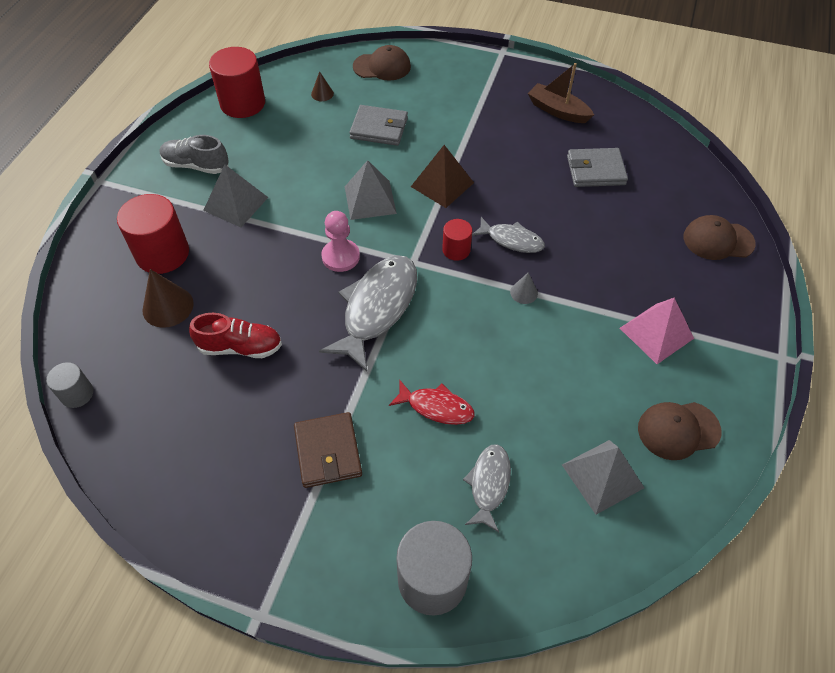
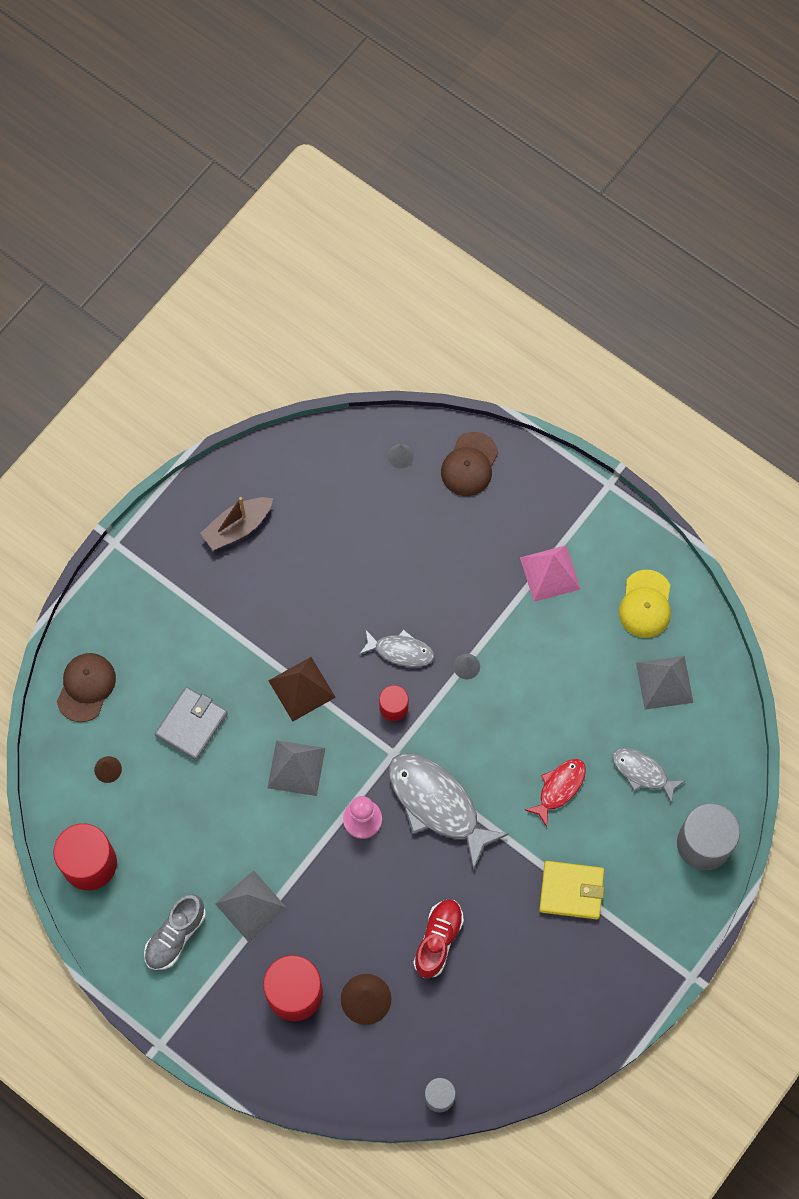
camera: 70 degrees left, 15 degrees up
brown wallet [294,412,362,488] -> yellow wallet [539,861,605,919]
grey fish [472,217,545,253] -> grey fish turned 60 degrees clockwise [359,629,434,667]
grey wallet [567,148,628,187] -> none
brown cap [638,402,721,460] -> yellow cap [619,570,671,638]
none -> grey cone [388,444,414,468]

